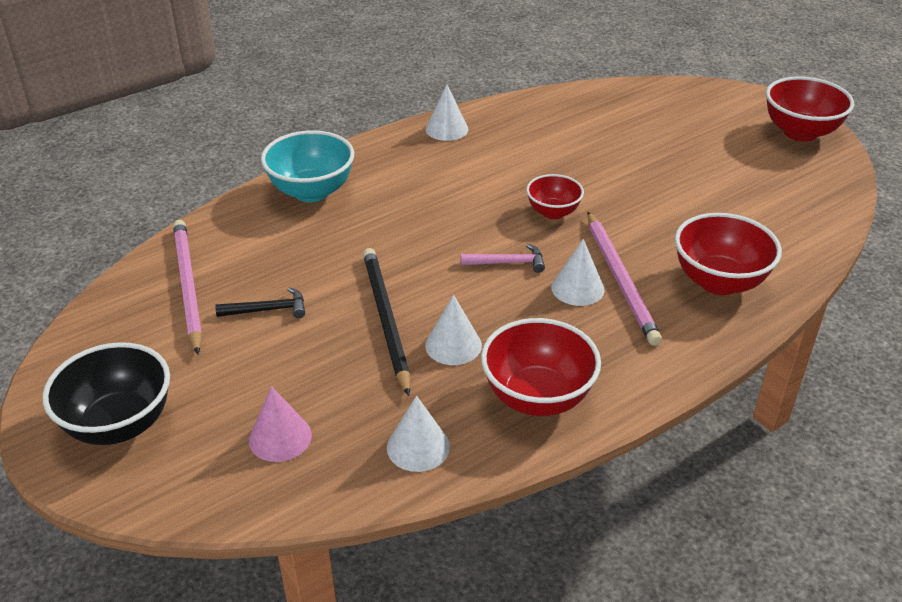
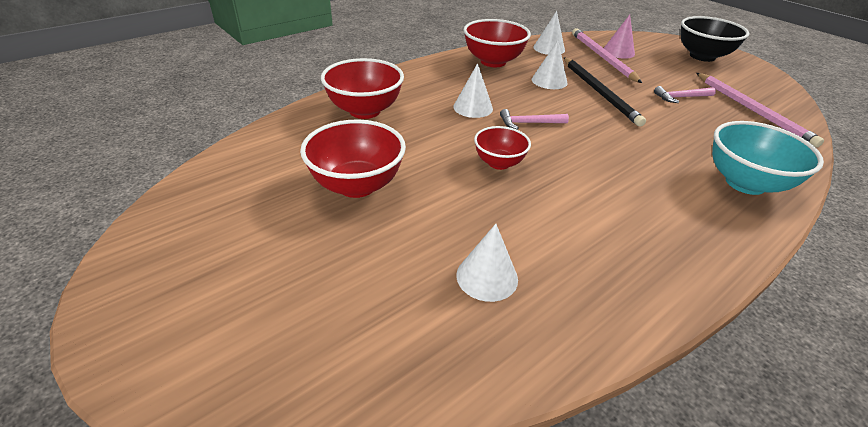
camera: 175 degrees right, 0 degrees up
black hammer [215,287,305,318] -> pink hammer [654,86,716,103]
white cone [426,84,468,141] -> white cone moved to [456,224,518,302]
pink pencil [587,212,662,346] -> pink pencil moved to [572,28,642,83]
red bowl [766,76,854,142] -> red bowl moved to [300,119,406,198]

